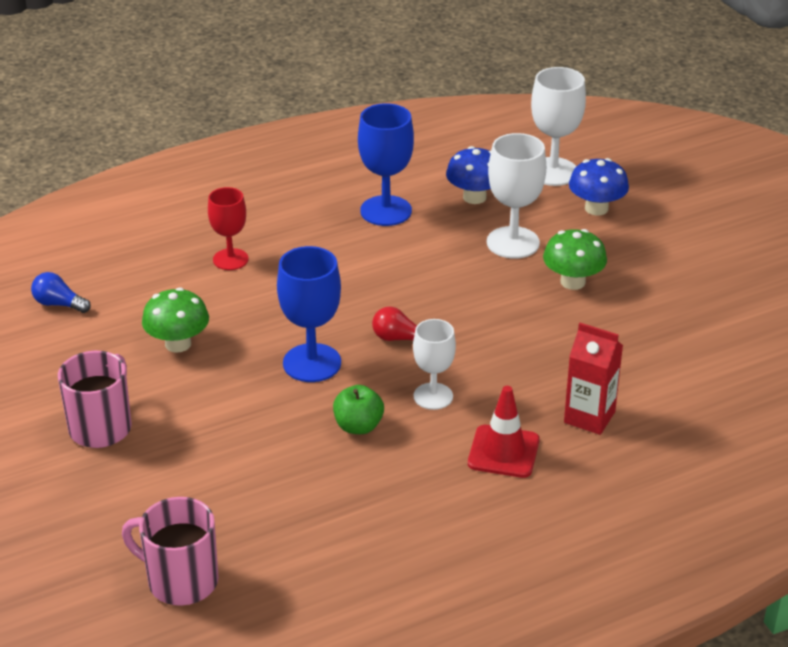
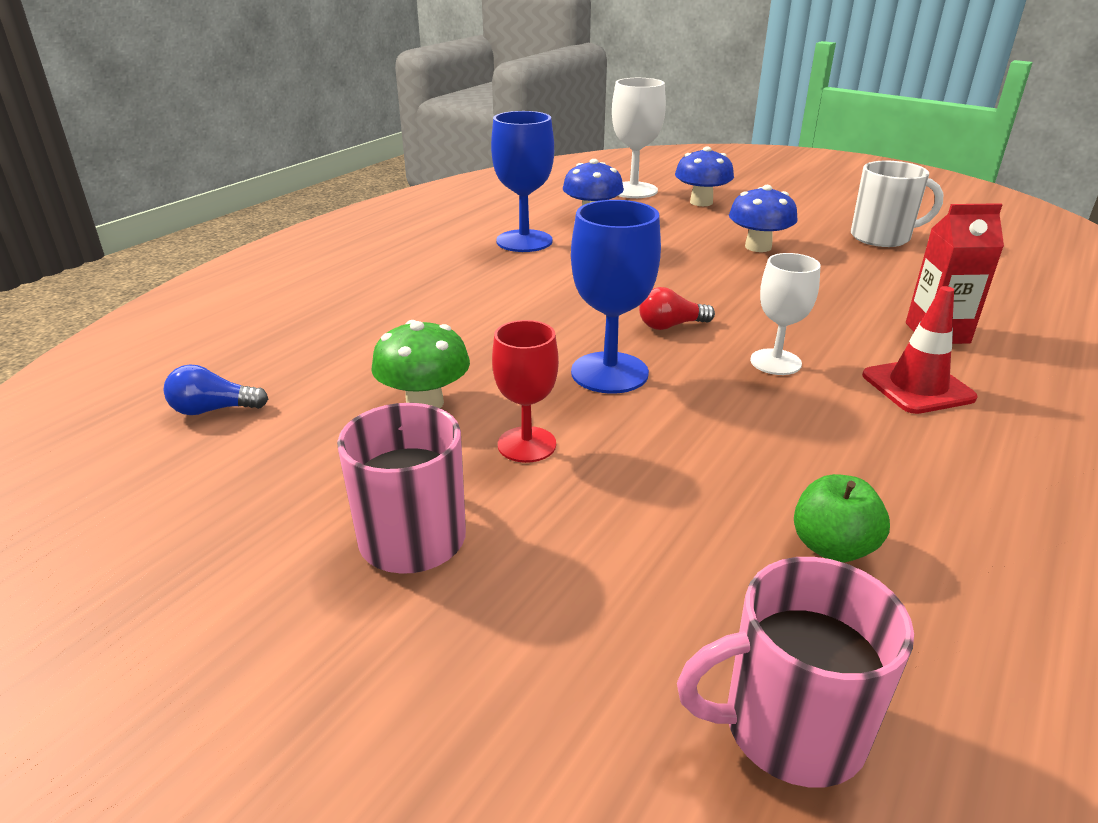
camera: 30 degrees left, 5 degrees down
red goblet [208,187,249,270] -> red goblet moved to [492,320,559,463]
green apple [333,385,384,434] -> green apple moved to [794,474,890,563]
white goblet [487,133,546,259] -> none
green mushroom [543,229,607,290] -> blue mushroom [729,185,798,252]
none -> white mug [851,160,944,247]

